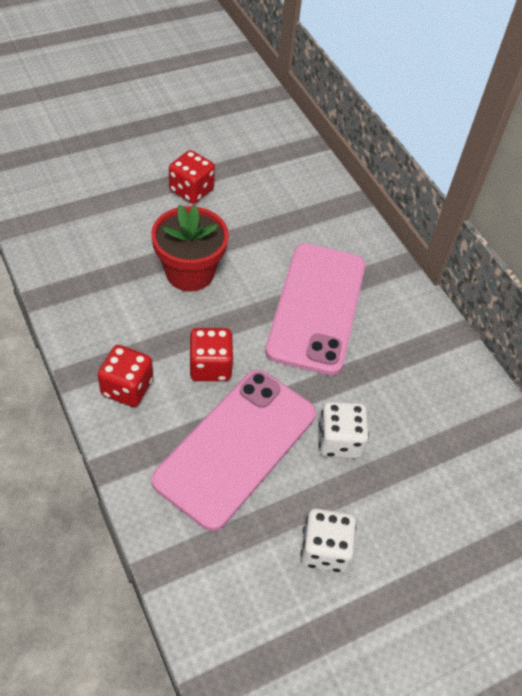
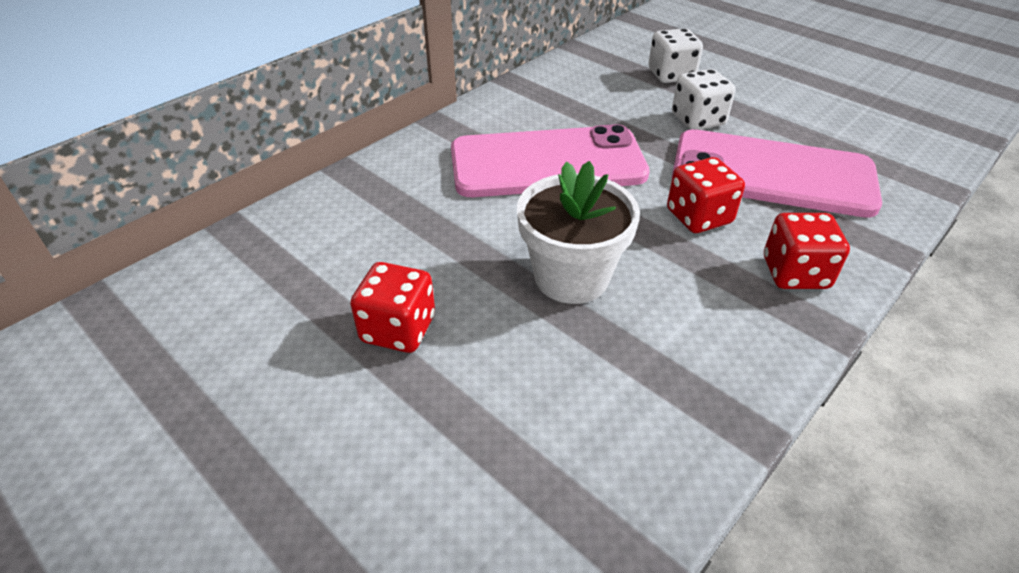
camera: 105 degrees left, 10 degrees down
red flower pot [151,205,229,291] -> white flower pot [517,161,640,304]
white dice [300,508,356,573] -> white dice moved to [648,28,703,83]

